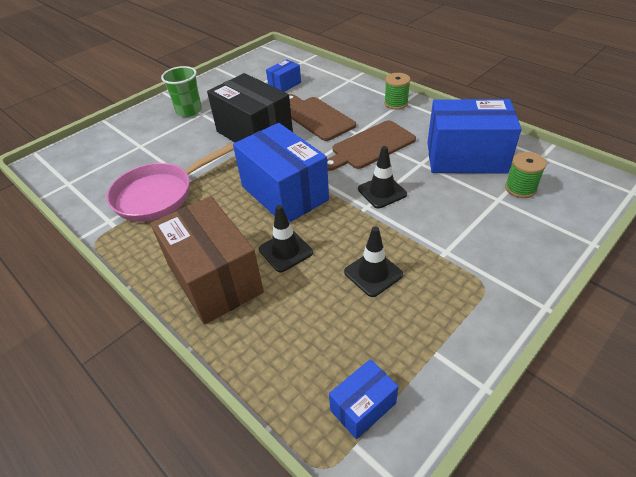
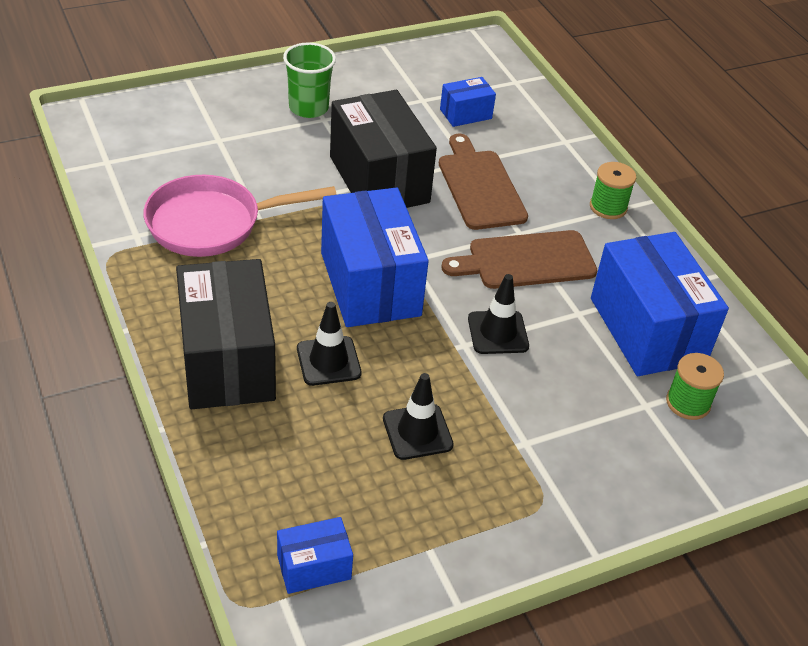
camera: 15 degrees right, 0 degrees up
brown box [150,196,264,325] -> black box [176,259,276,409]
blue box [427,99,522,174] -> blue box turned 45 degrees clockwise [591,232,729,376]

